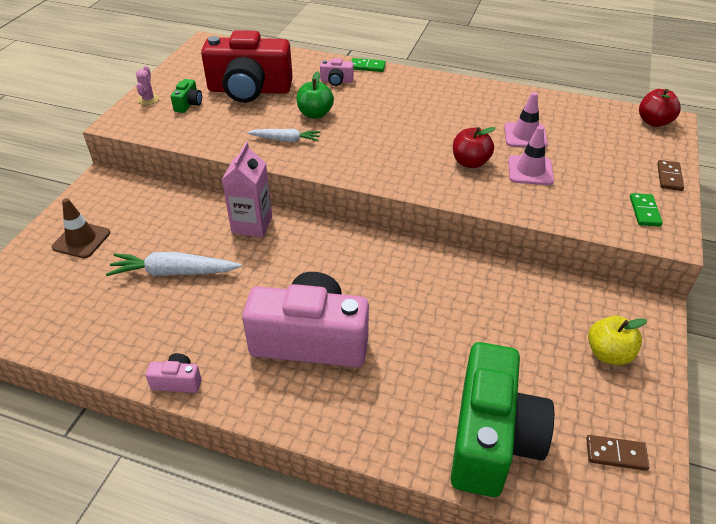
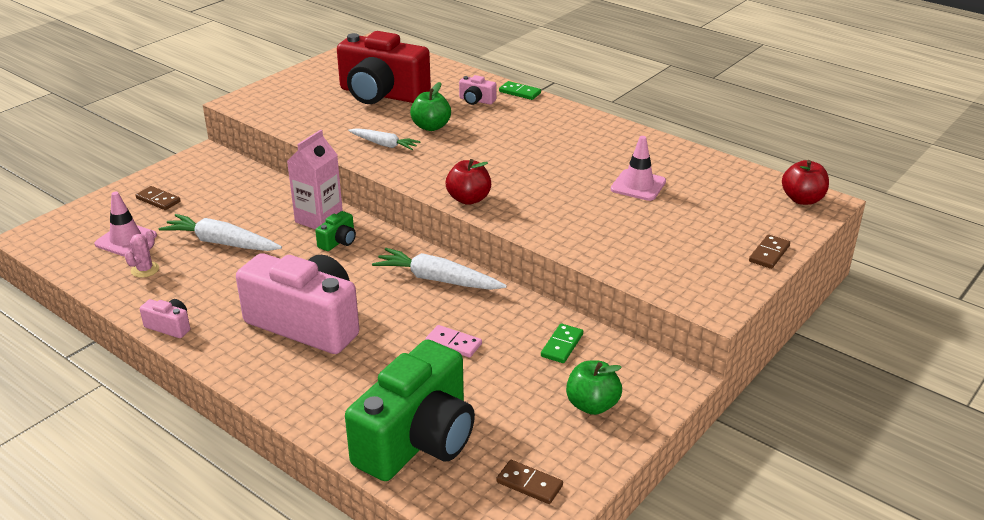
camera: 20 degrees right, 10 degrees down
brown traffic cone [52,198,110,258] -> brown domino [136,186,181,210]
pink cactus [136,66,159,105] -> pink cactus moved to [125,229,159,278]
green camera [171,79,202,113] -> green camera moved to [315,211,356,251]
red apple [453,127,496,168] -> red apple moved to [446,159,491,205]
pink traffic cone [508,126,554,185] -> pink traffic cone moved to [94,192,157,256]
yellow apple [588,316,647,365] -> green apple [566,361,622,415]
green domino [630,193,663,227] -> green domino moved to [541,324,583,363]
none -> white carrot [372,248,507,290]
none -> pink domino [425,325,482,358]

